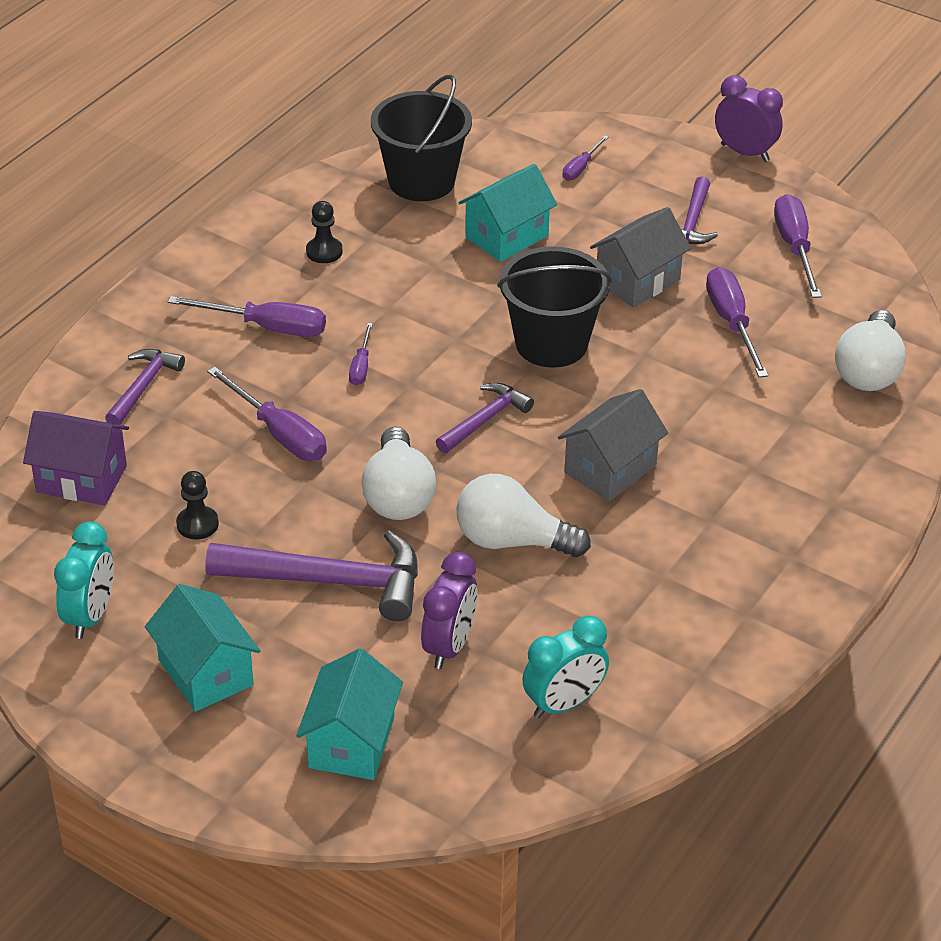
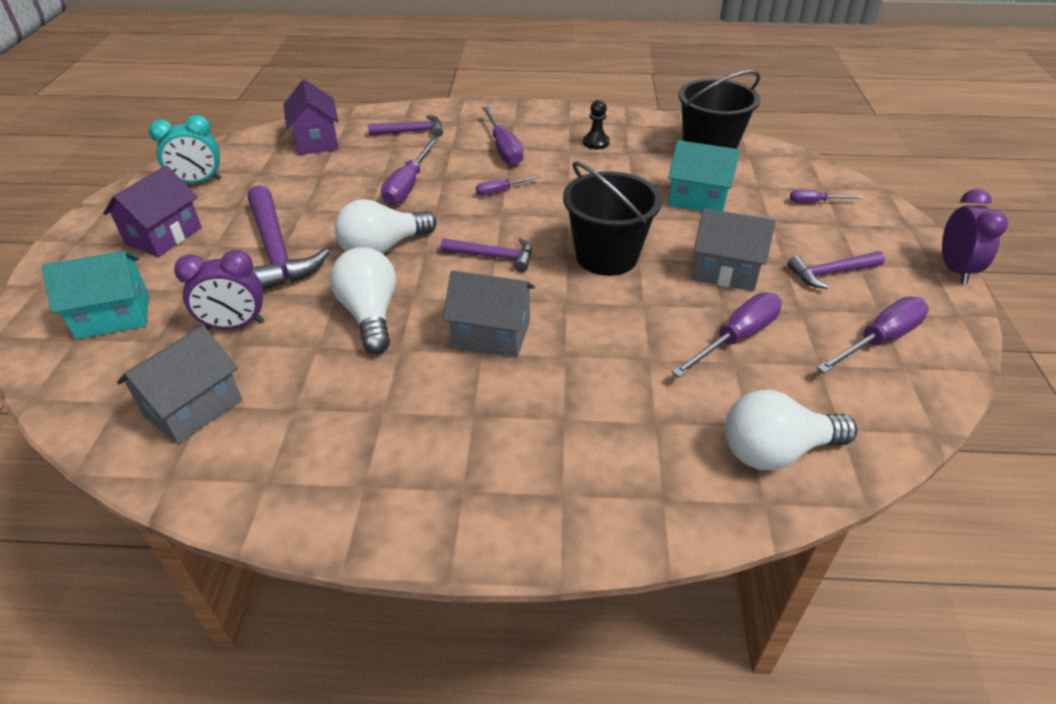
camera: 60 degrees right, 0 degrees up
turquoise house [145,584,260,712] -> purple house [103,166,202,257]
black pawn [176,471,219,539] -> none
turquoise clock [522,615,609,718] -> grey house [117,325,242,444]

